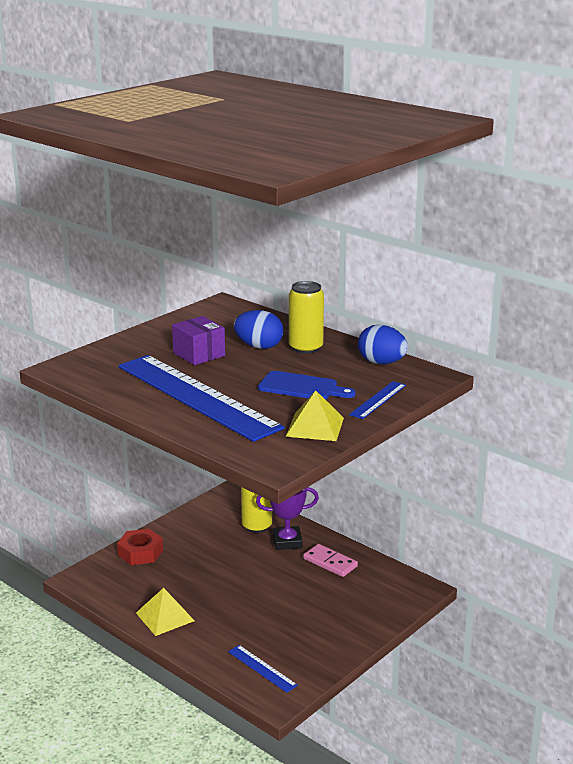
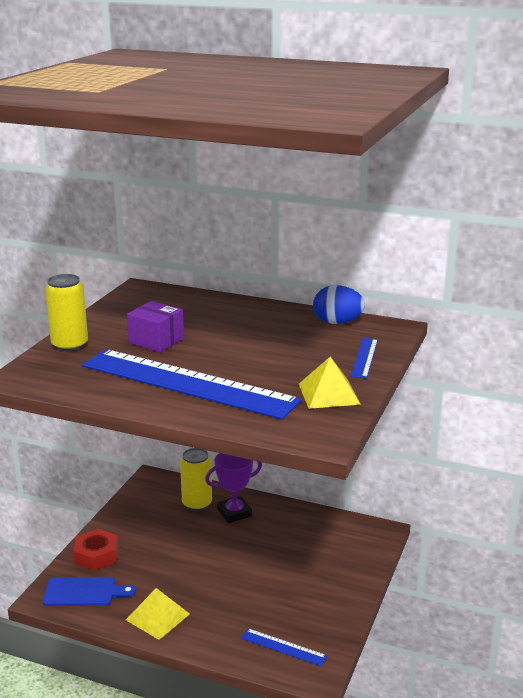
camera: 20 degrees left, 0 degrees up
blue egg [234,310,284,349] -> none
blue cutting board [258,371,356,400] -> blue cutting board moved to [43,577,136,606]
yellow can [289,281,324,354] -> yellow can moved to [45,274,88,351]
pink domino [303,544,358,577] -> none

